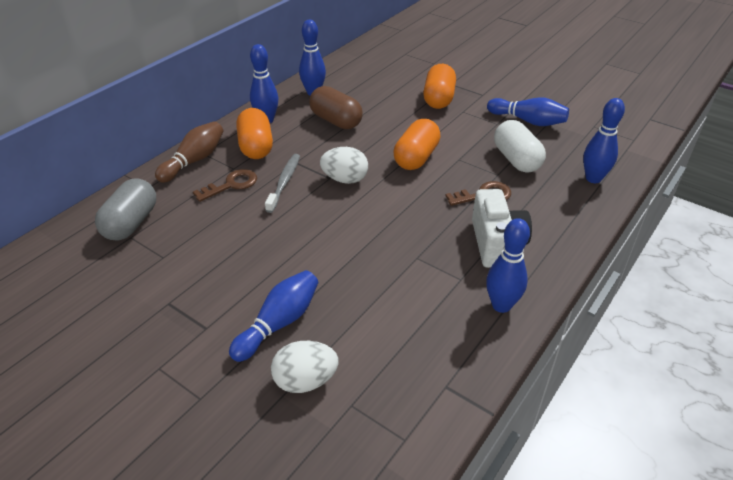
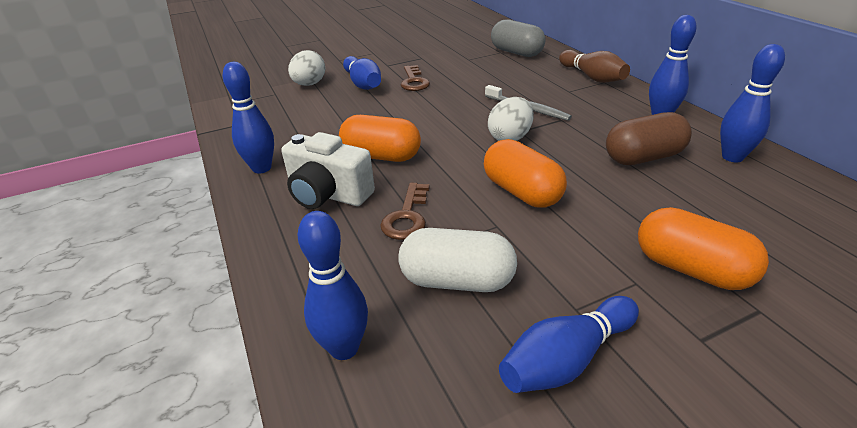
camera: 120 degrees right, 5 degrees down
brown key [193,169,257,202] -> brown key moved to [401,65,430,91]
orange capsule [236,108,273,159] -> orange capsule moved to [339,115,421,162]

